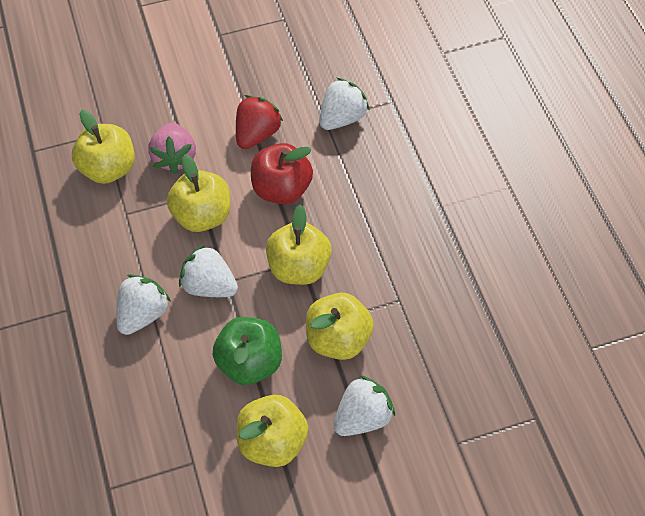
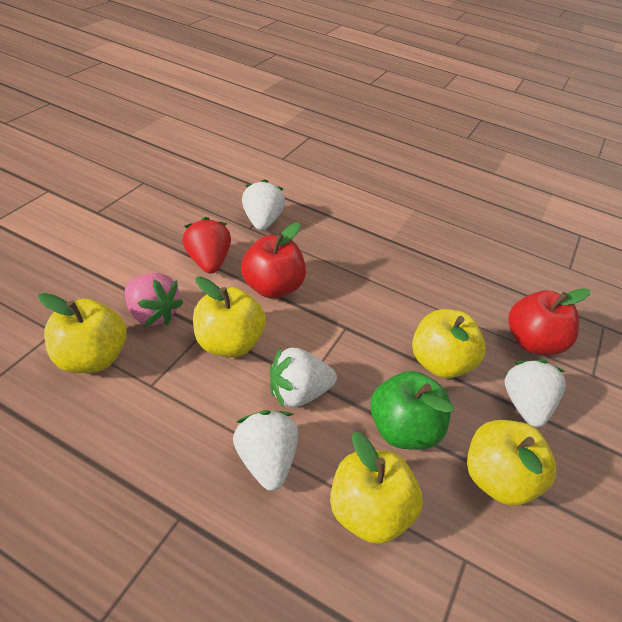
camera: 50 degrees left, 15 degrees down
yellow apple [266,204,332,285] -> yellow apple moved to [330,432,423,544]
none -> red apple [508,288,590,355]

